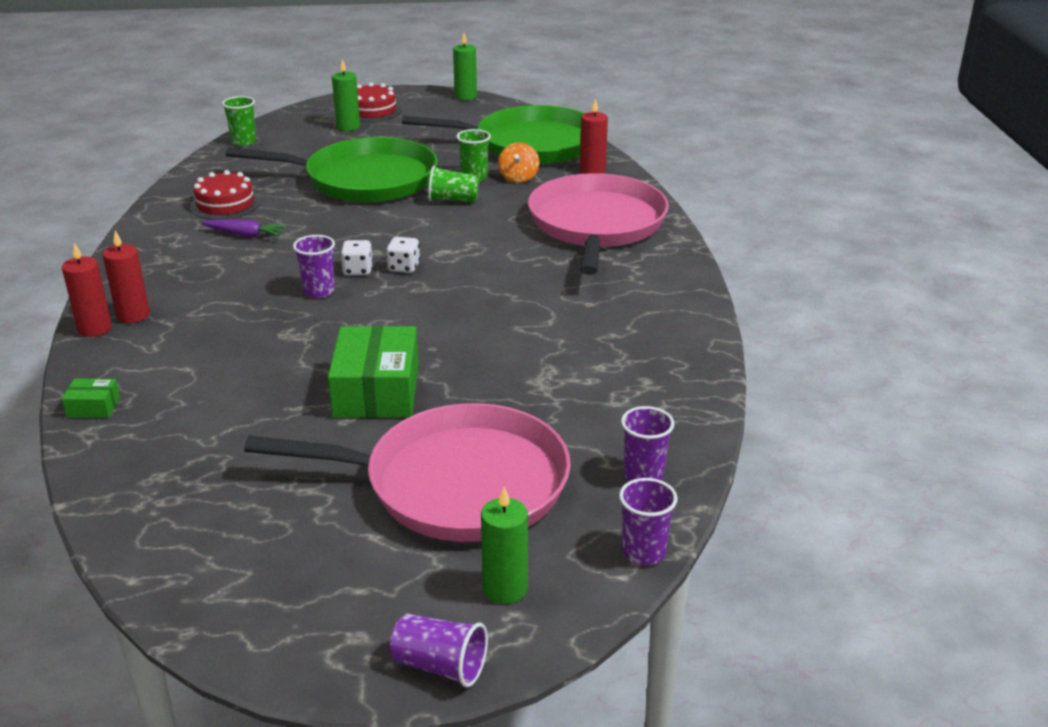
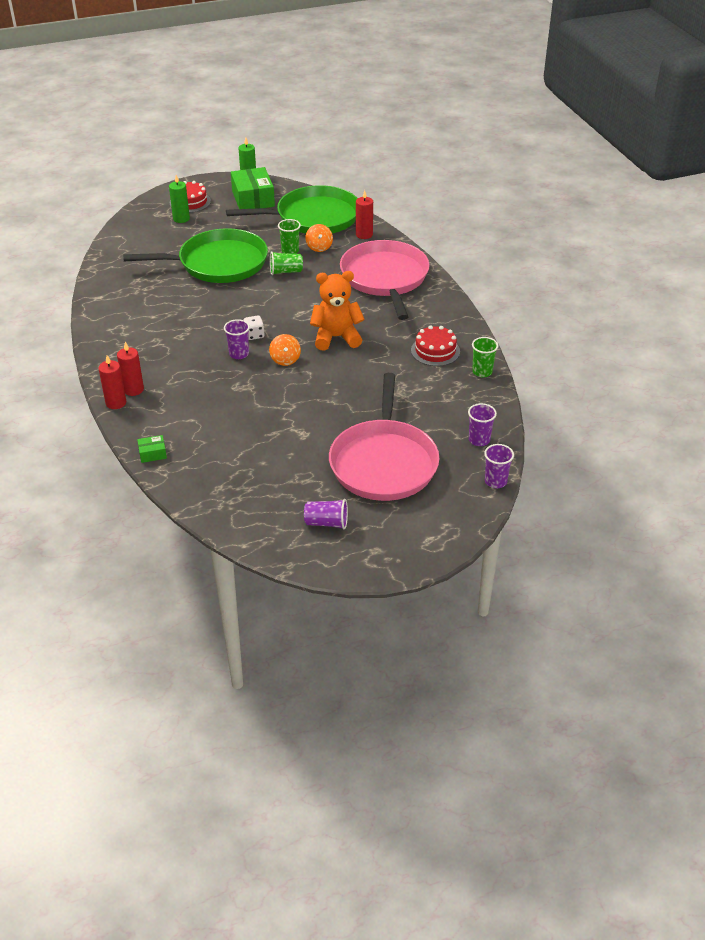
camera: 15 degrees left, 10 degrees up
red cake [190,170,260,220] -> red cake moved to [411,325,460,366]
purple carrot [201,219,287,237] -> none
green cup [222,96,256,146] -> green cup moved to [472,337,498,377]
pink pan [244,403,571,542] -> pink pan turned 105 degrees clockwise [329,373,440,501]
green box [328,326,419,418] -> green box moved to [231,167,275,209]
white dice [386,237,420,273] -> none
purple cup [390,614,488,688] -> purple cup moved to [304,499,348,529]
green candle [481,487,528,604] -> none
none -> orange spinning top [269,334,301,366]
none -> orange teddy bear [310,271,365,351]

